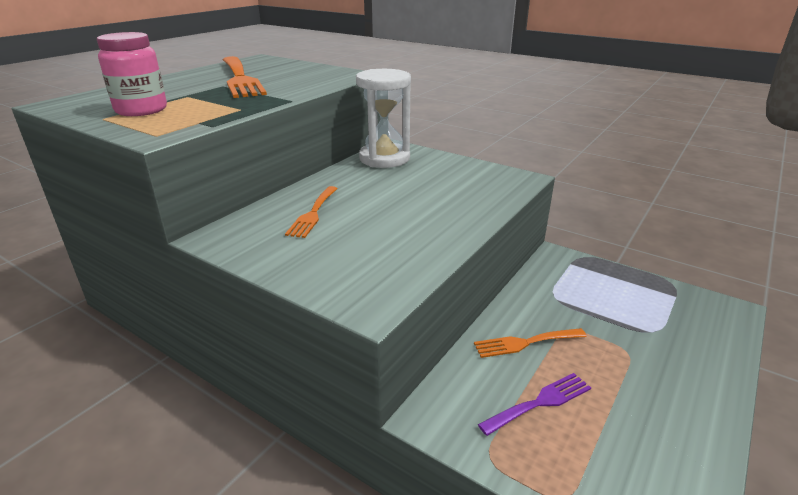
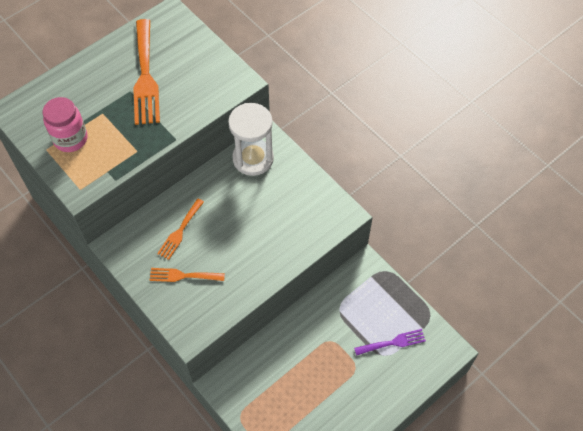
camera: 15 degrees right, 30 degrees up
orange fork [474,328,587,358] -> orange fork moved to [150,268,225,282]
purple fork [478,373,591,436] -> purple fork moved to [354,329,426,355]

